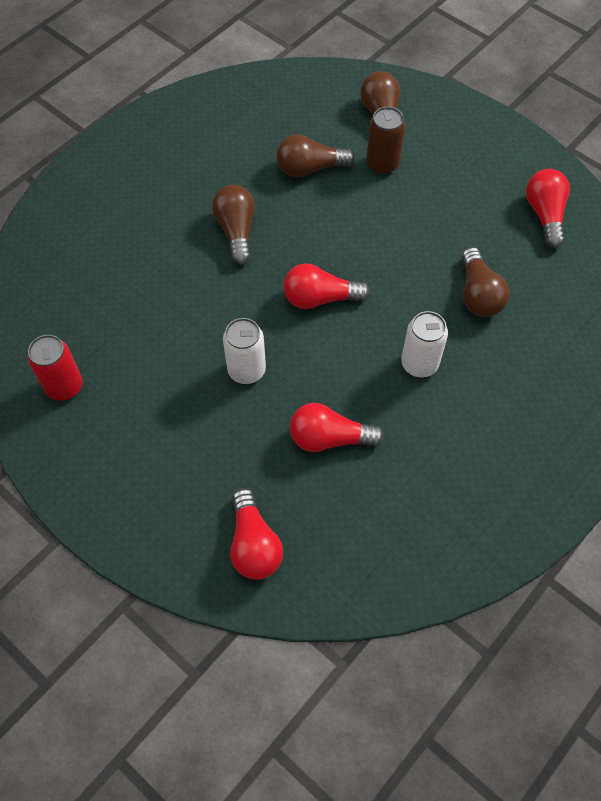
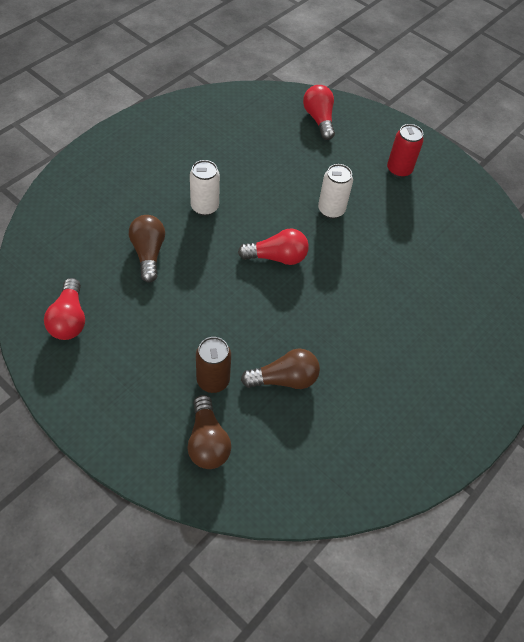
camera: 175 degrees right, 5 degrees down
red can [28,335,82,401] -> red can moved to [387,124,424,178]
brown light bulb [212,185,255,265] -> none
red light bulb [290,403,384,452] -> none

